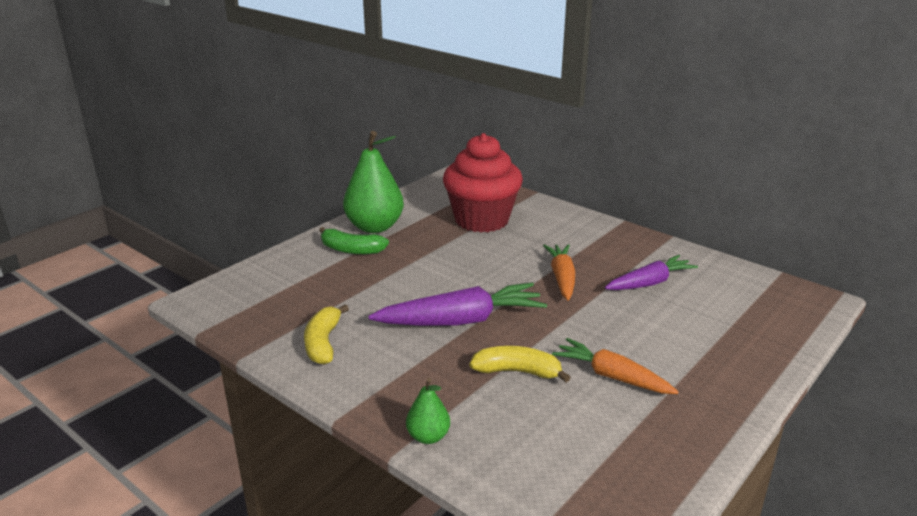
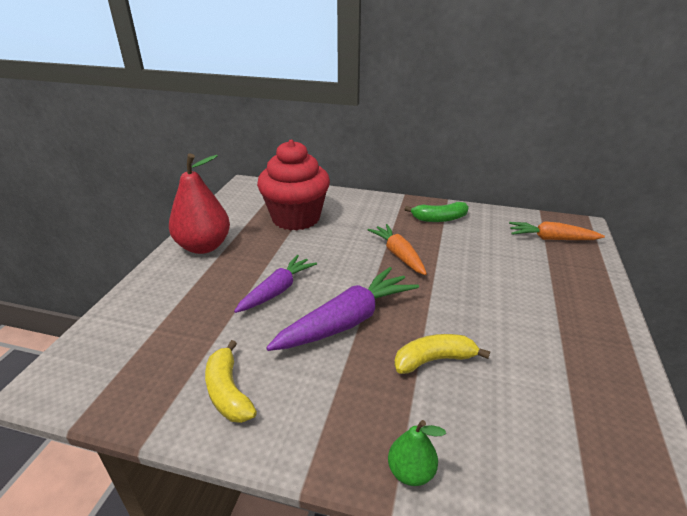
camera: 25 degrees left, 5 degrees up
green banana [319,227,389,255] -> green banana moved to [404,202,469,222]
green pear [343,131,404,233] -> red pear [169,154,230,254]
orange carrot [552,338,679,394] -> orange carrot moved to [509,221,605,240]
purple carrot [605,255,698,290] -> purple carrot moved to [234,255,317,313]

